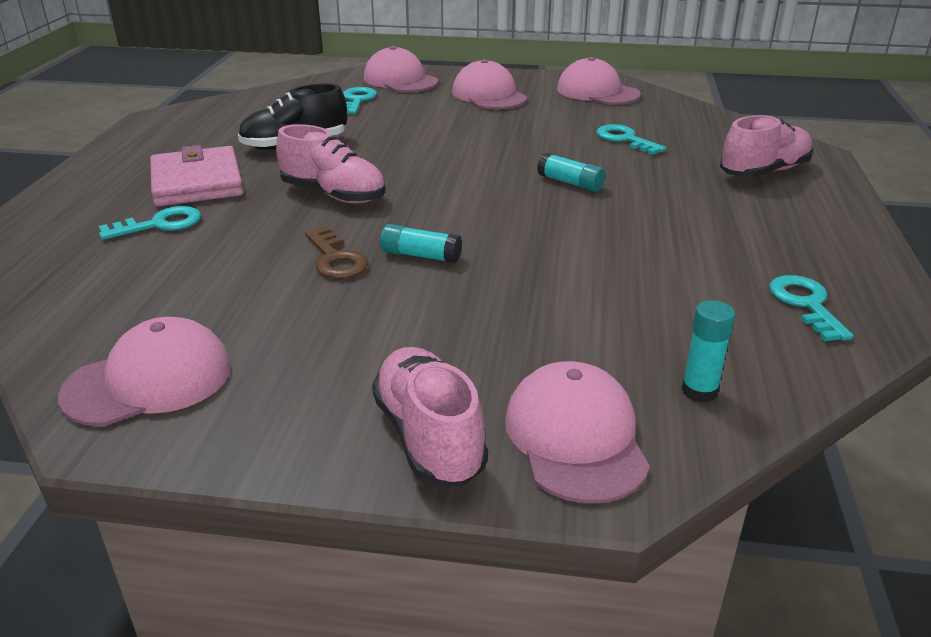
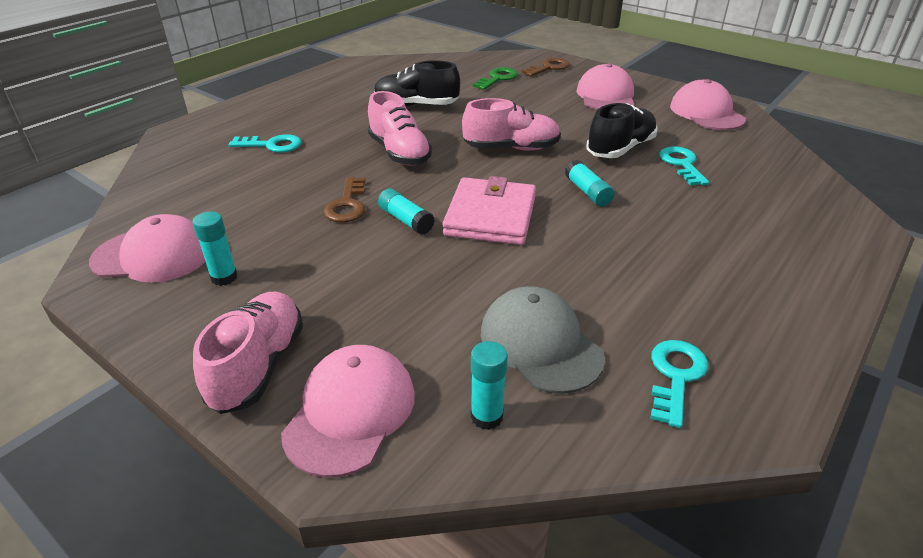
camera: 30 degrees right, 5 degrees up
pink wallet [150,145,243,206] -> pink wallet moved to [442,176,536,245]
turquoise key [343,87,377,114] -> green key [473,67,518,90]
pink cap [364,46,438,92] -> brown key [521,58,570,77]
pink shoe [720,115,813,178] -> pink shoe moved to [462,98,561,150]
none -> turquoise glue stick [192,211,238,286]
none -> grey cap [481,286,605,394]
none -> black shoe [586,103,658,158]

